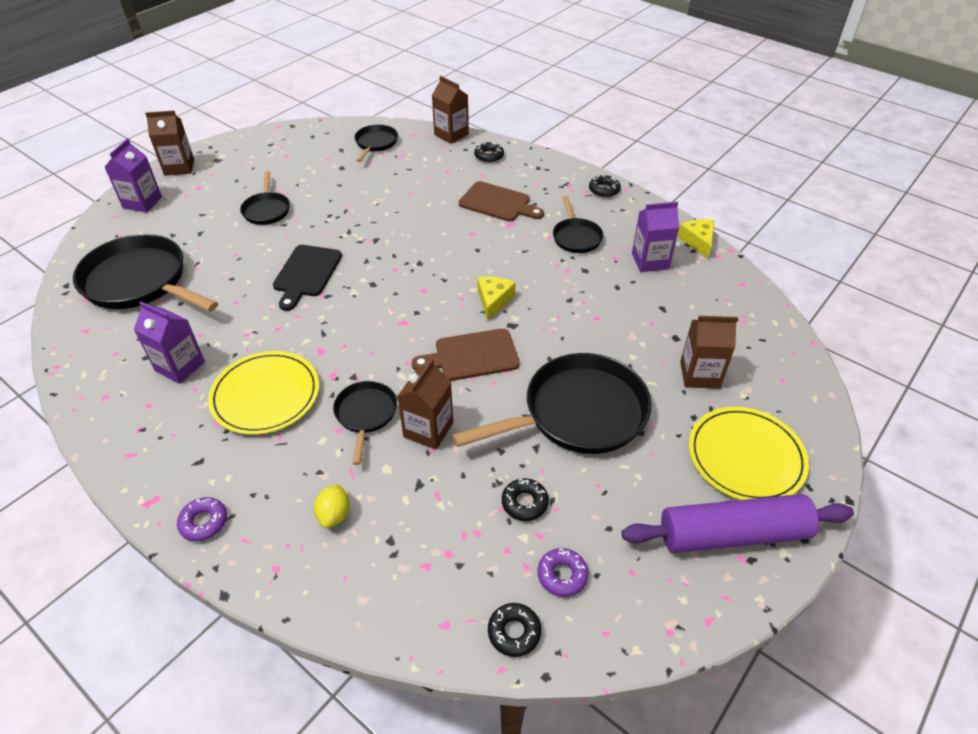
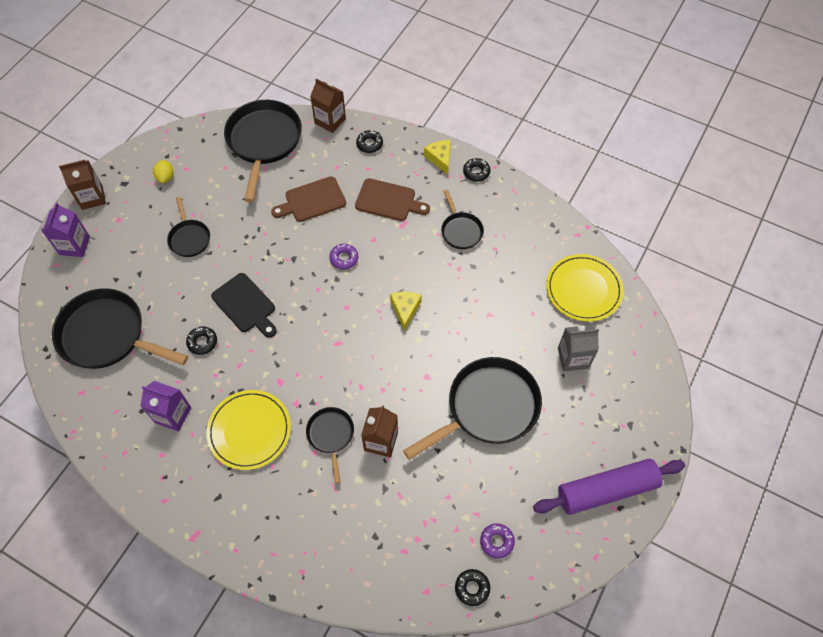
camera: 10 degrees left, 15 degrees up
purple donut [177,497,227,541] -> purple donut moved to [329,244,358,269]
black cutting board [273,245,342,311] -> black cutting board turned 45 degrees counterclockwise [211,273,277,337]
yellow lemon [314,484,350,528] -> yellow lemon moved to [153,160,174,183]
black pan [354,125,398,162] -> black pan [224,100,302,202], size x1.94
brown cutting board [412,328,520,381] -> brown cutting board moved to [271,176,346,222]
black donut [502,478,549,521] -> black donut moved to [186,326,217,355]
purple carton [632,202,679,272] -> none
yellow cheese [677,219,714,259] -> yellow cheese moved to [424,140,451,175]
brown carton [680,316,738,389] -> grey carton [558,325,599,371]
yellow plate [689,407,809,500] -> yellow plate moved to [546,254,624,322]

